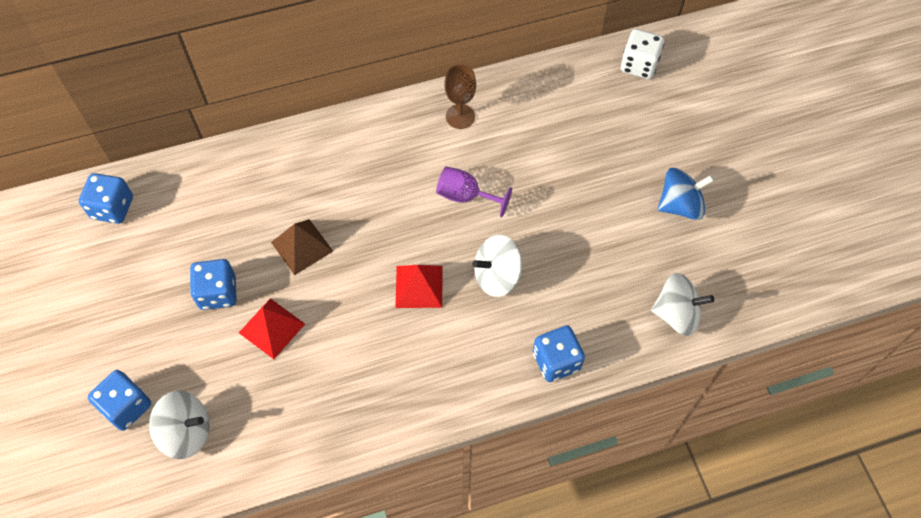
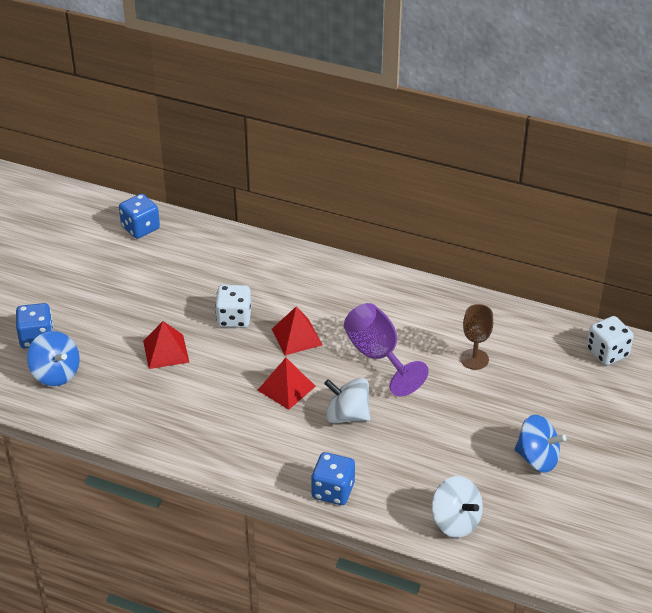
camera: 40 degrees right, 20 degrees down
white spinning top [149,391,209,459] -> blue spinning top [27,331,80,386]
blue dice [190,259,236,310] -> none
brown pyramid [271,219,333,275] -> white dice [215,285,251,328]
purple goblet [436,167,512,217] -> purple goblet [344,303,429,396], size x1.50
brown goblet [445,64,476,129] -> brown goblet moved to [460,304,493,370]
none -> red pyramid [272,306,323,355]

